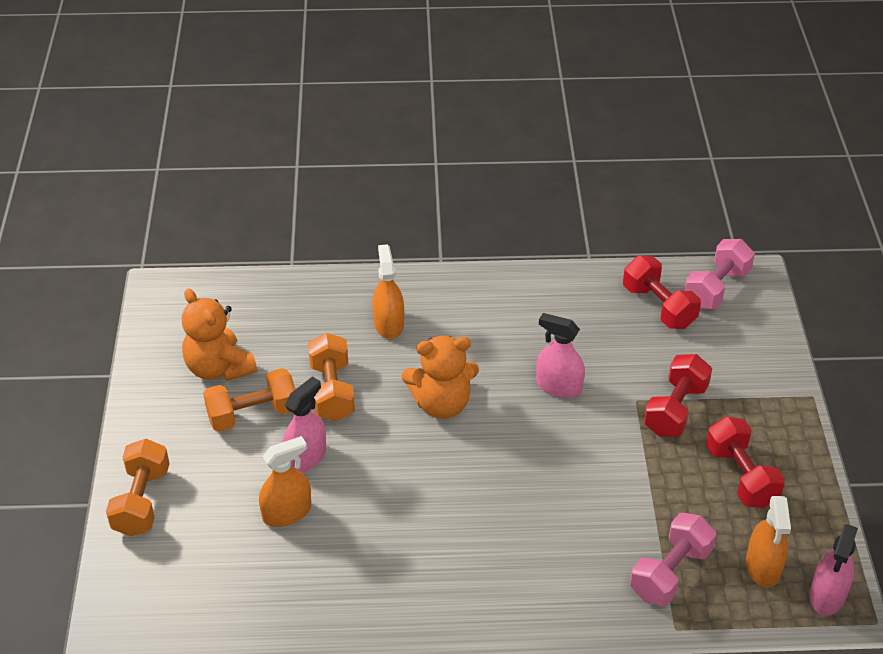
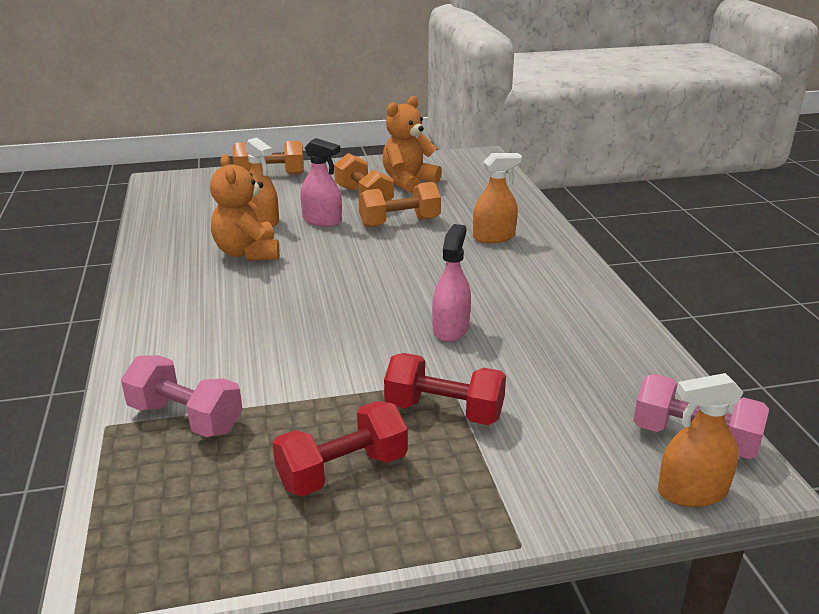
camera: 80 degrees right, 15 degrees down
orange teddy bear [402,336,479,419] -> orange teddy bear moved to [210,154,279,261]
red dumbbell [623,255,701,329] -> none
orange spray bottle [746,496,791,588] -> orange spray bottle moved to [658,373,744,507]
pink spray bottle [809,524,858,616] -> none

